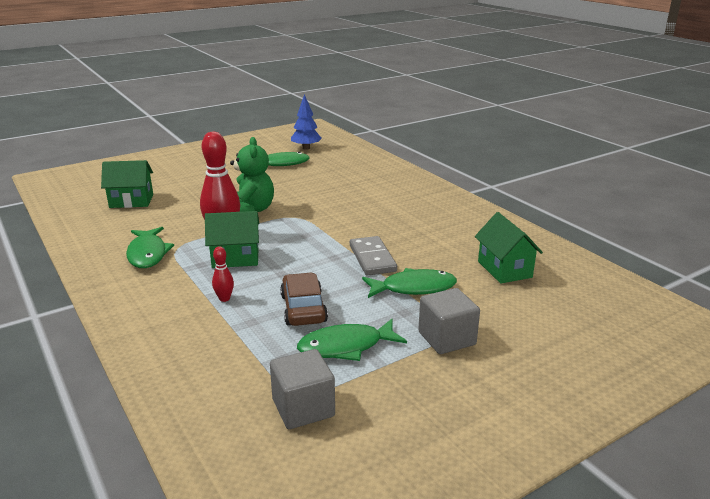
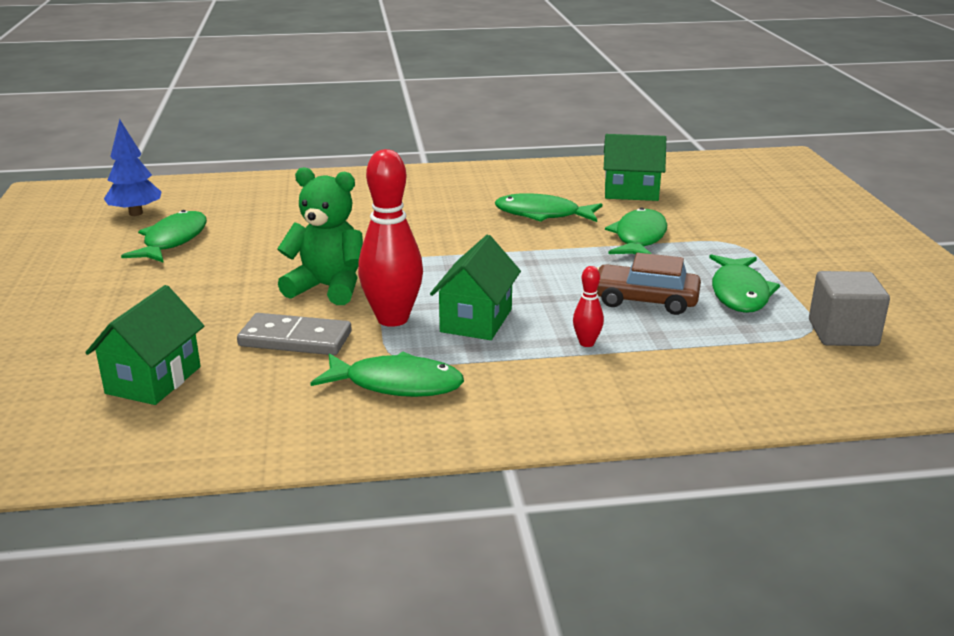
camera: 65 degrees left, 0 degrees up
grey domino [350,236,397,276] -> grey domino moved to [237,313,352,355]
grey cube [418,288,480,354] -> none
none -> green fish [495,193,602,222]

